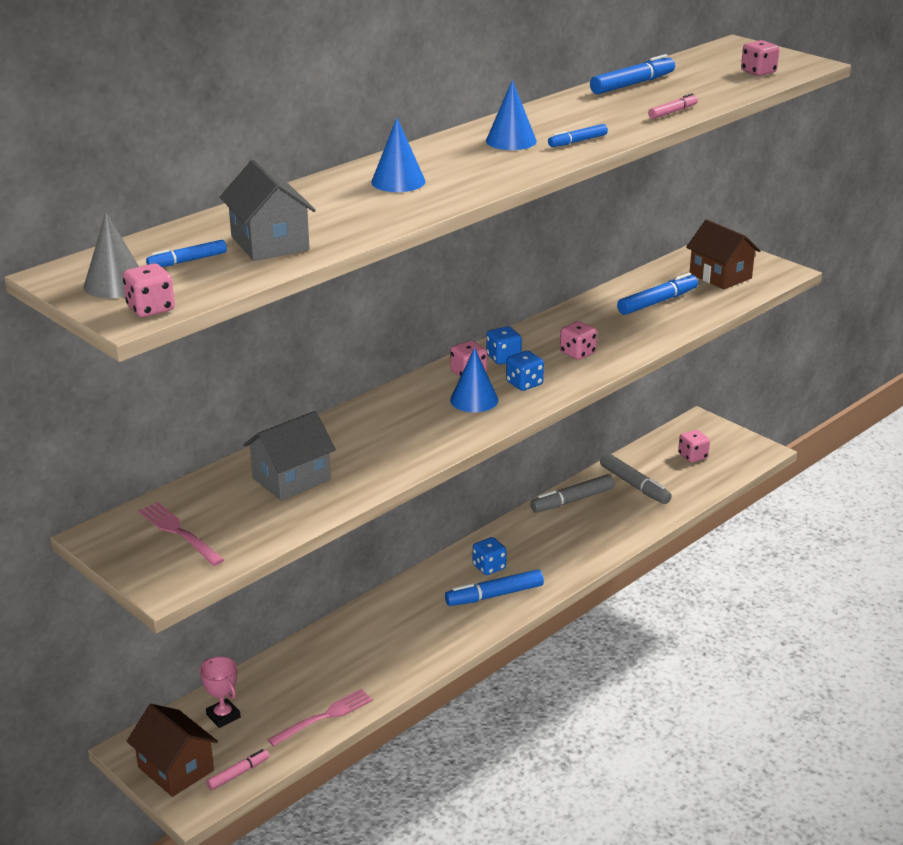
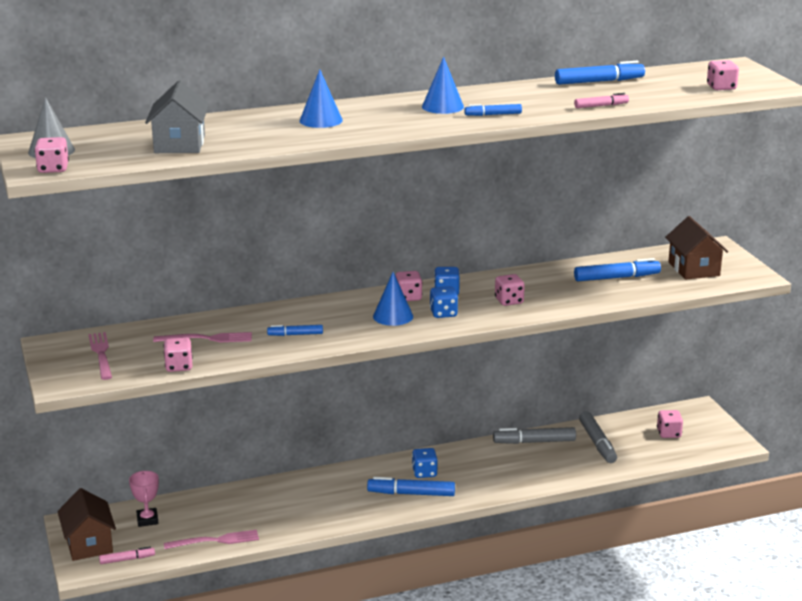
camera: 25 degrees right, 5 degrees down
blue marker [146,240,227,267] -> blue marker moved to [267,325,323,336]
grey house [243,411,336,501] -> pink fork [153,332,252,342]
none -> pink dice [163,337,193,372]

